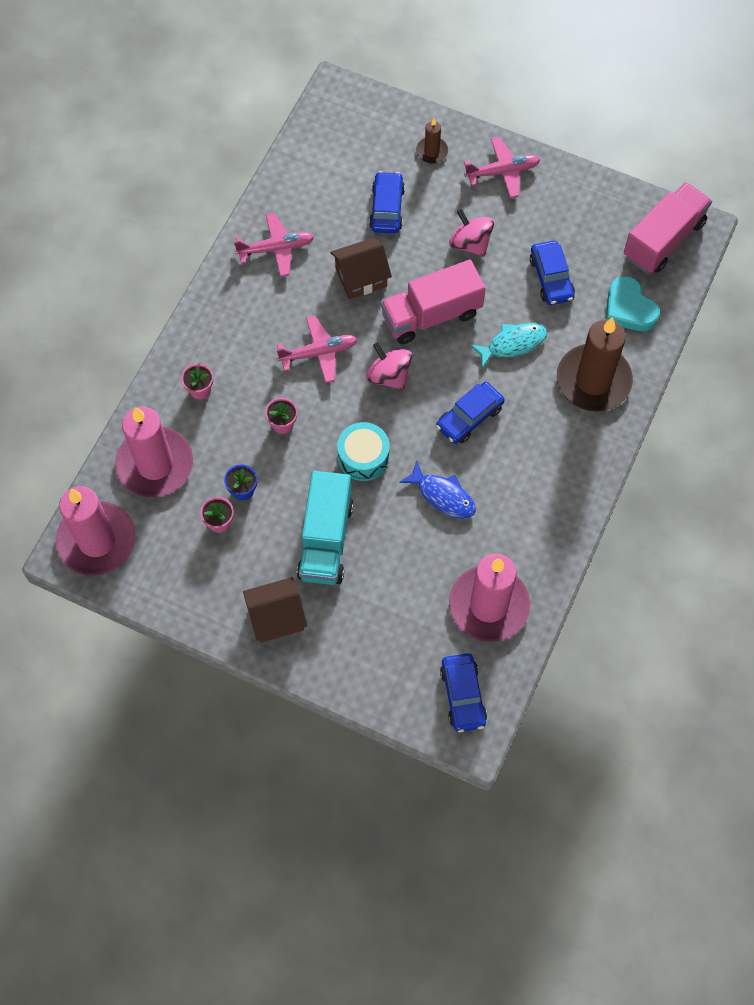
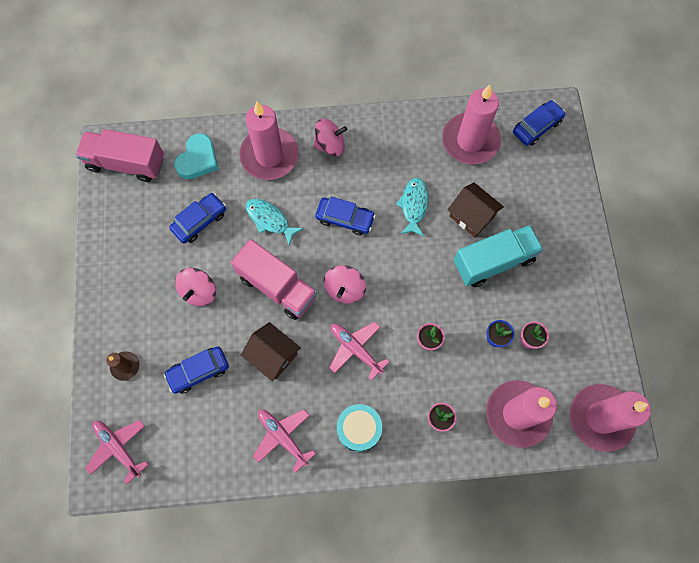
camera: 120 degrees left, 5 degrees up
brown house [243,577,307,643] -> brown house moved to [448,182,504,237]
turquoise drum [337,422,390,481] -> turquoise drum moved to [337,404,382,452]
blue fish [399,460,476,519] -> turquoise fish [396,178,428,237]
pink plane [464,137,540,198] -> pink plane moved to [85,420,149,484]
brown candle [557,317,633,412] -> pink candle [239,102,299,180]
none -> pink spinning top [314,119,347,157]

